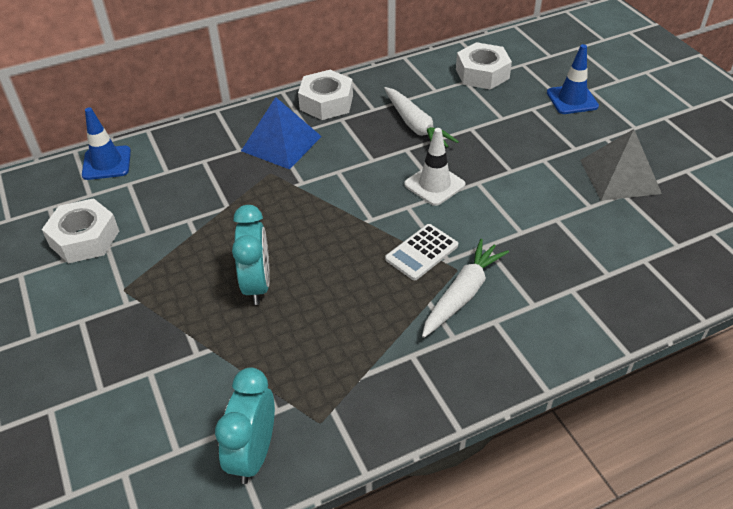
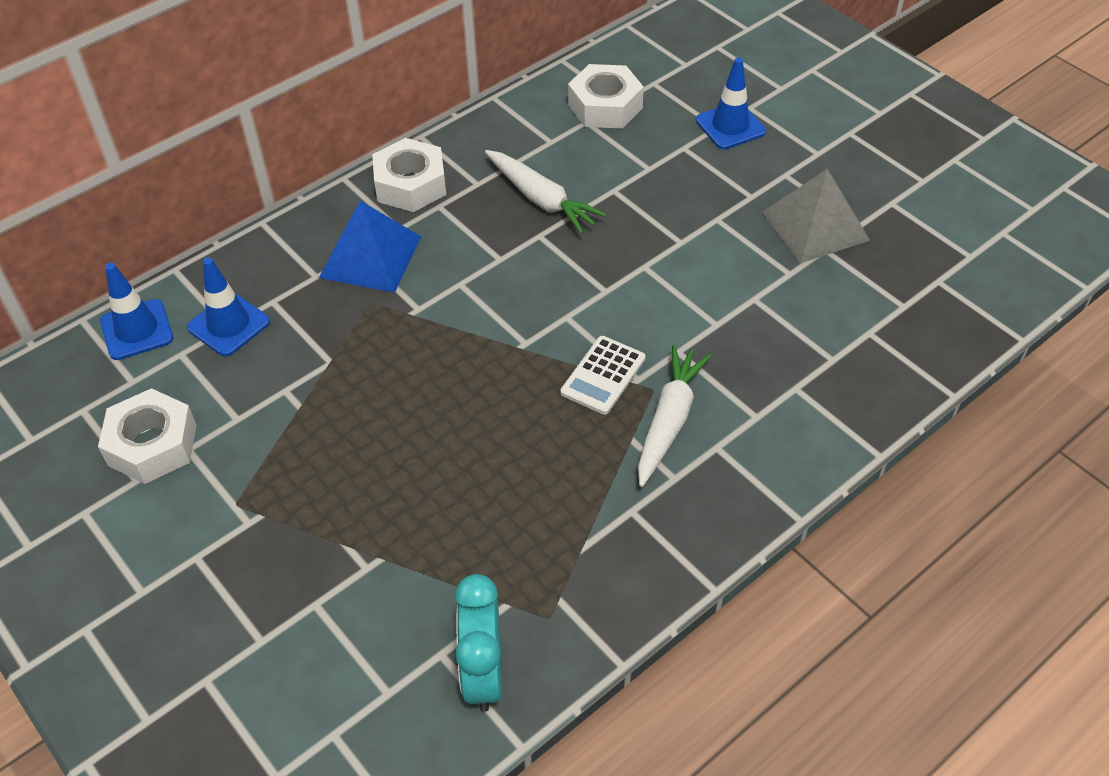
camera: 15 degrees left, 5 degrees up
turquoise clock [232,205,270,305] -> none
white traffic cone [404,128,466,206] -> none
none -> blue traffic cone [187,258,270,356]

